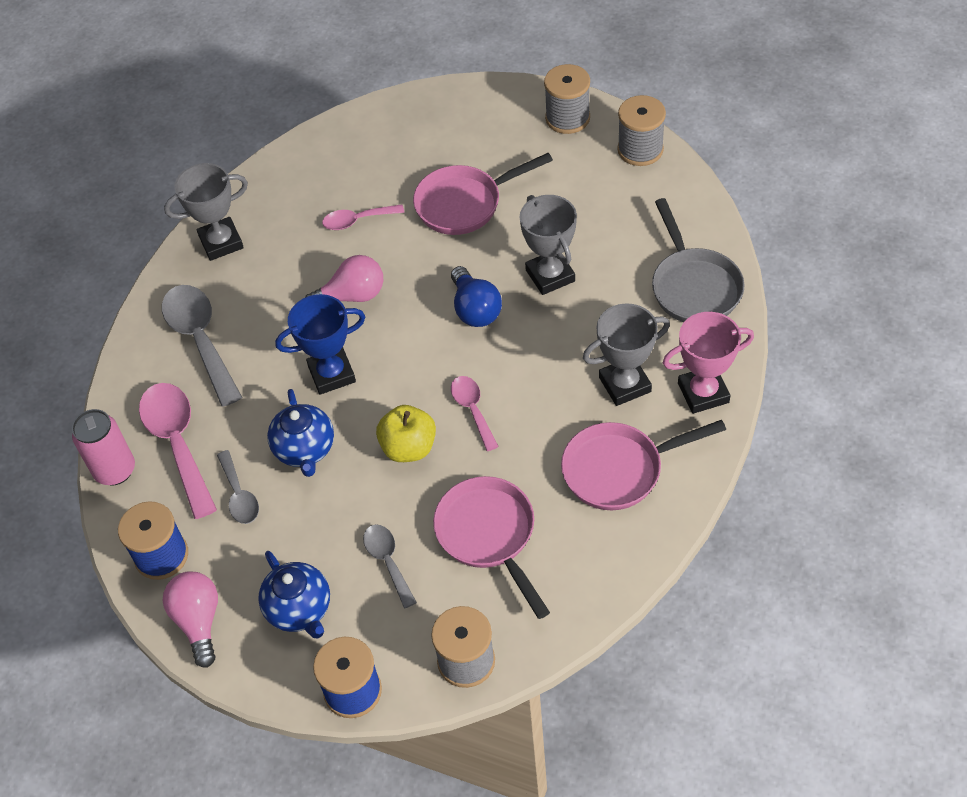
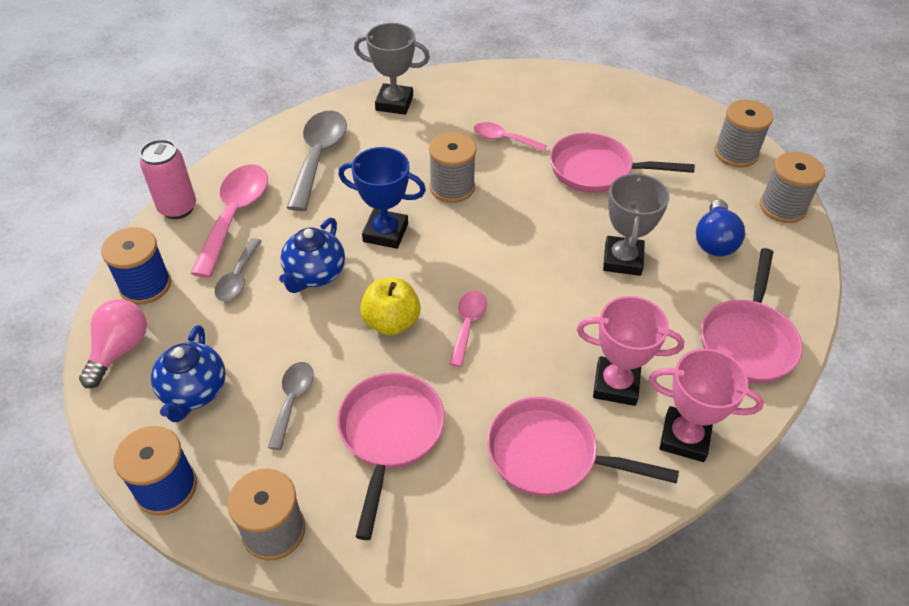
camera: 30 degrees right, 5 degrees down
pink light bulb [305,255,383,302] -> grey spool [429,132,477,203]
blue light bulb [451,266,502,327] -> blue light bulb moved to [696,199,745,256]
grey trophy [583,303,670,406] -> pink trophy [576,296,684,406]
grey pan [652,198,745,322] -> pink pan [701,248,802,384]

